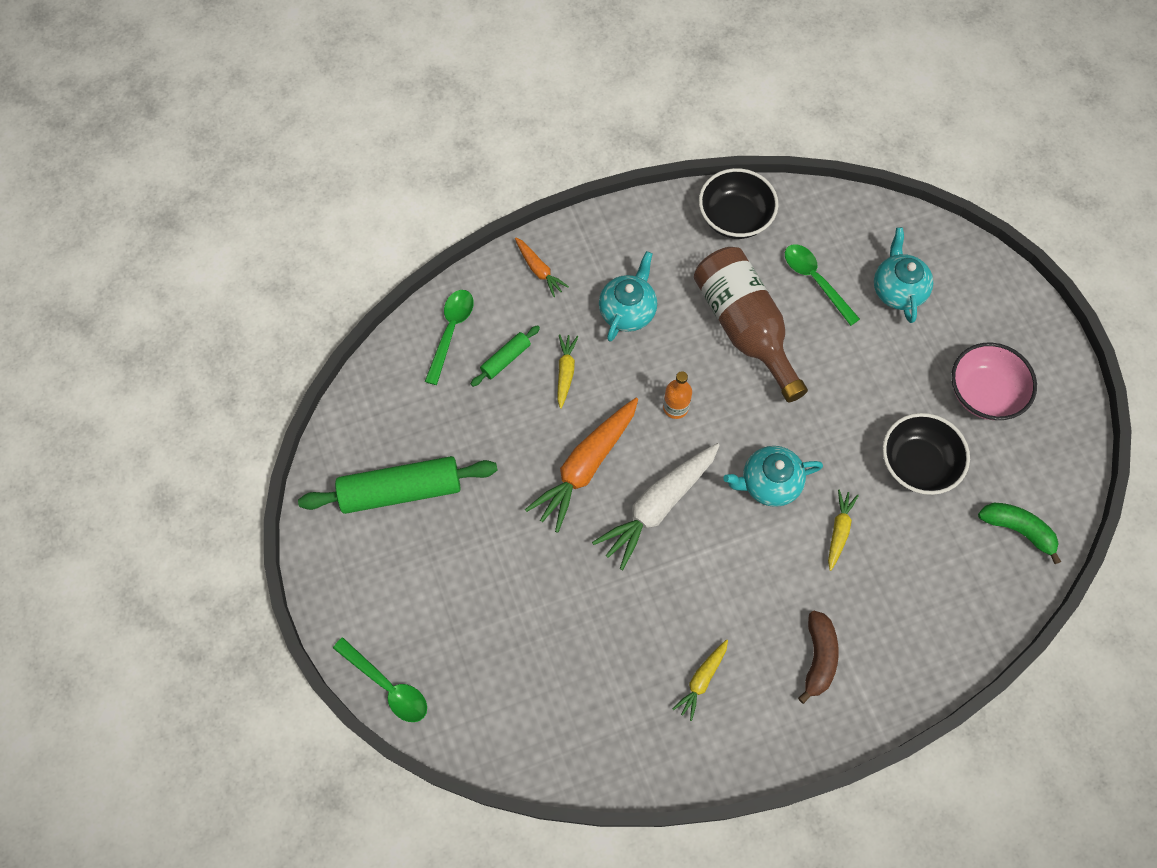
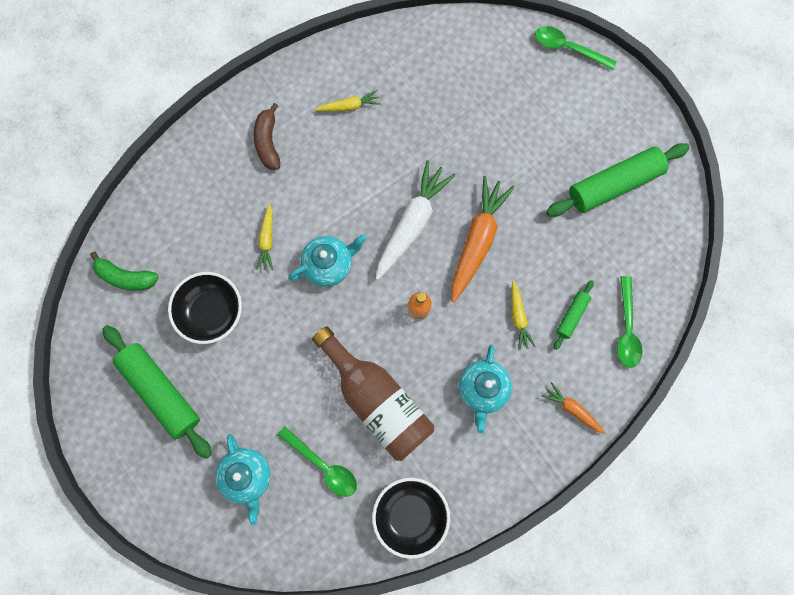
camera: 165 degrees right, 10 degrees up
yellow carrot [673,639,728,721] -> yellow carrot turned 60 degrees clockwise [315,90,381,112]
pink bowl [951,343,1037,420] -> green rolling pin [102,325,212,459]

